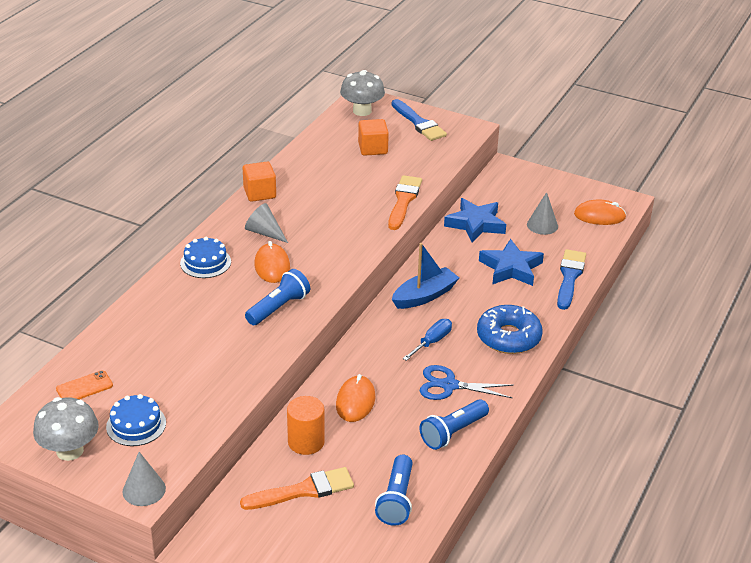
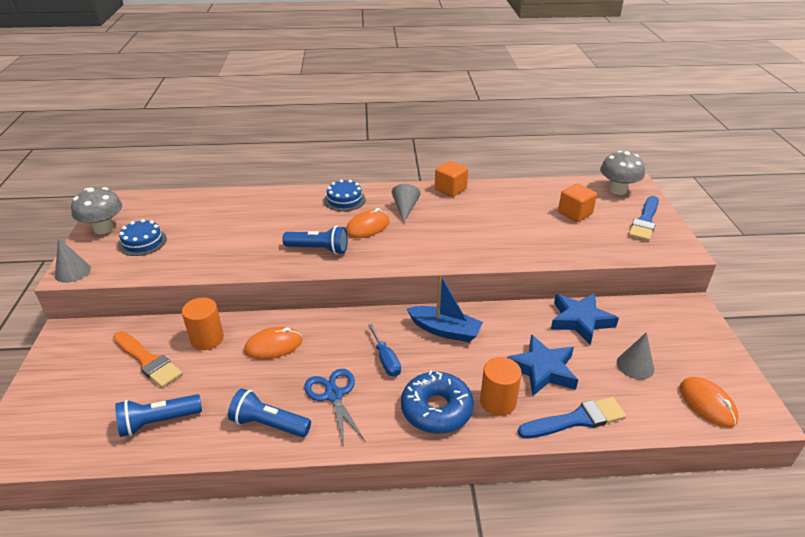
camera: 60 degrees right, 0 degrees up
orange phone [56,370,113,399] -> none
orange brush [388,175,422,230] -> none
blue screwdriver [403,319,452,361] -> blue screwdriver turned 60 degrees clockwise [368,324,401,377]
none -> orange cylinder [480,357,522,416]

